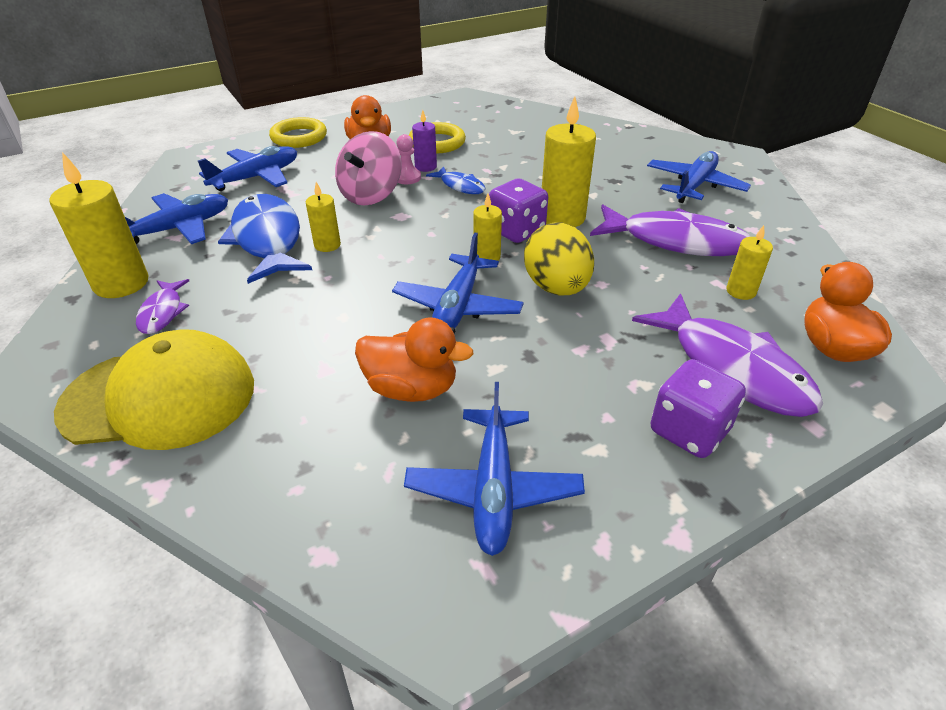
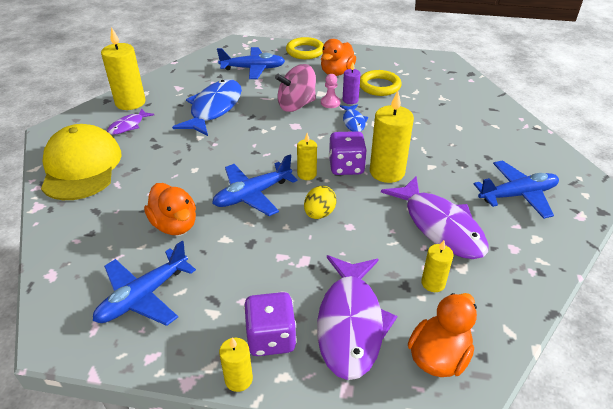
camera: 40 degrees right, 0 degrees up
yellow cap [54,329,254,450] -> yellow cap turned 135 degrees counterclockwise [41,124,121,200]
blue plane [125,193,228,244] -> none
yellow candle [306,182,341,252] -> yellow candle moved to [219,337,253,392]
yellow egg [524,222,594,295] -> yellow egg [304,186,337,219], size x0.63

